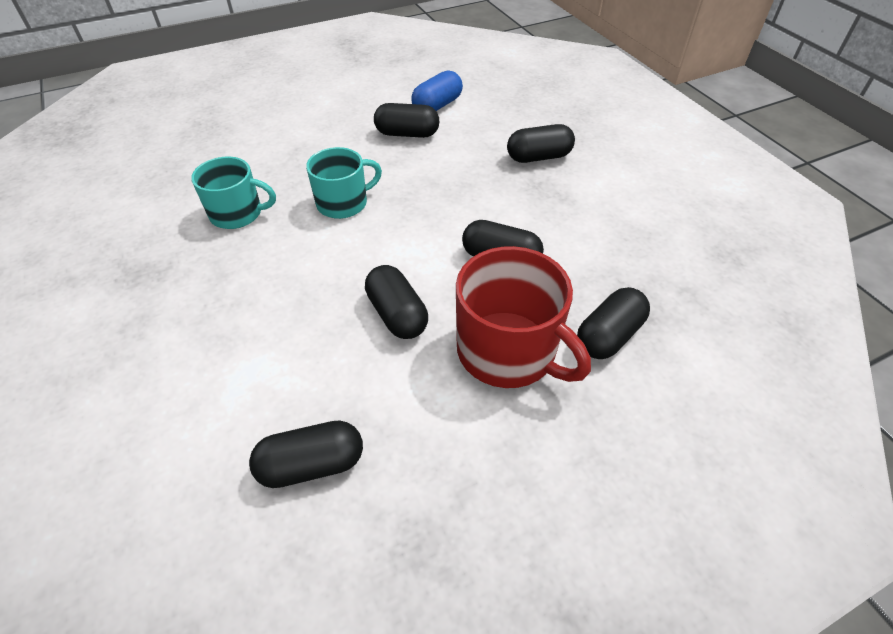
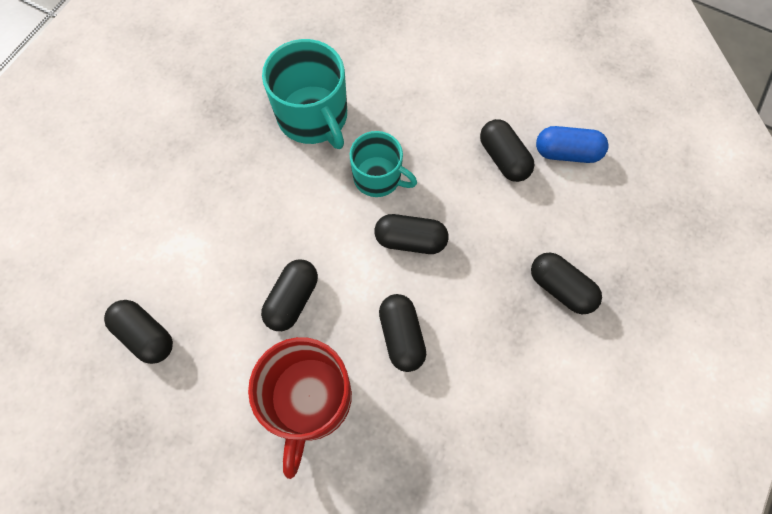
camera: 55 degrees right, 20 degrees up
turquoise mug [191,156,276,229] -> turquoise mug [262,39,347,149], size x1.55
black capsule [577,287,650,359] -> black capsule moved to [374,214,449,254]

